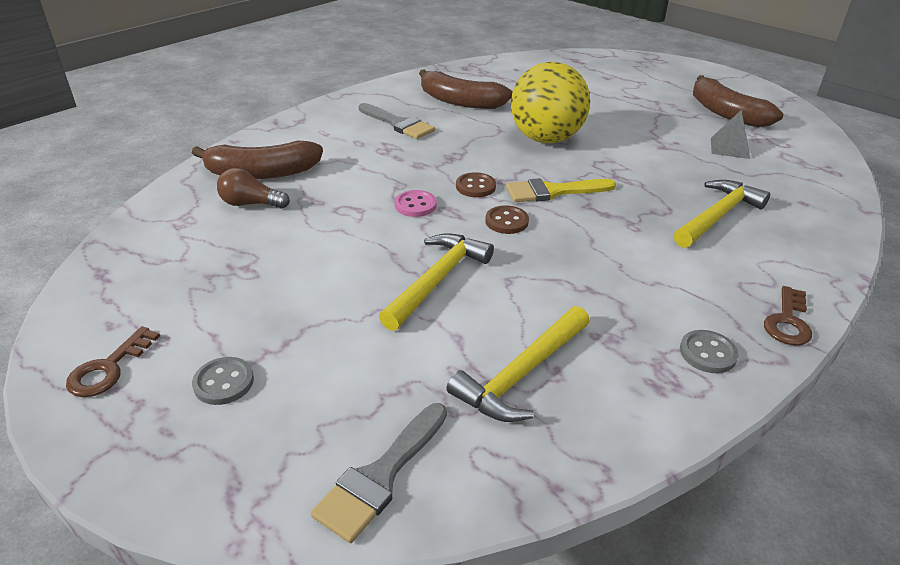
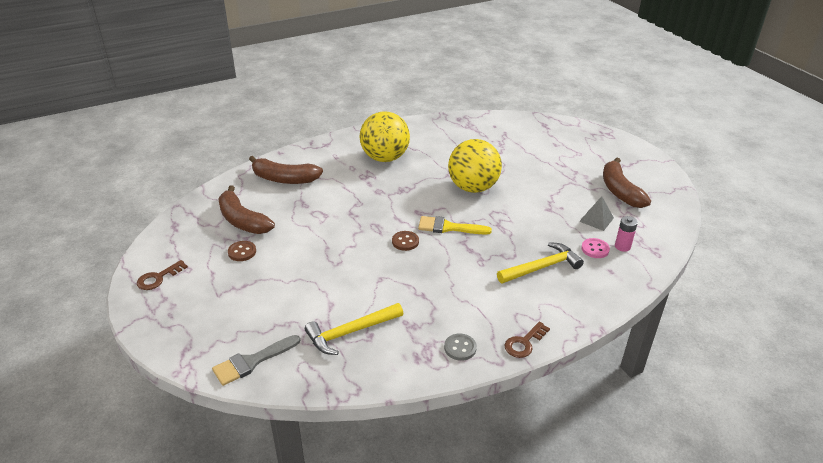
camera: 20 degrees right, 0 degrees up
grey button [192,357,254,405] -> none
brown light bulb [217,168,290,208] -> none
grey brush [359,103,435,139] -> yellow ball [360,111,410,162]
yellow hammer [379,233,494,331] -> none
pink button [395,190,437,217] -> pink button moved to [581,238,610,258]
brown banana [419,69,513,109] -> brown banana moved to [218,185,275,234]
brown button [456,172,496,197] -> brown button moved to [228,241,256,261]
none -> pink battery [615,216,638,252]

